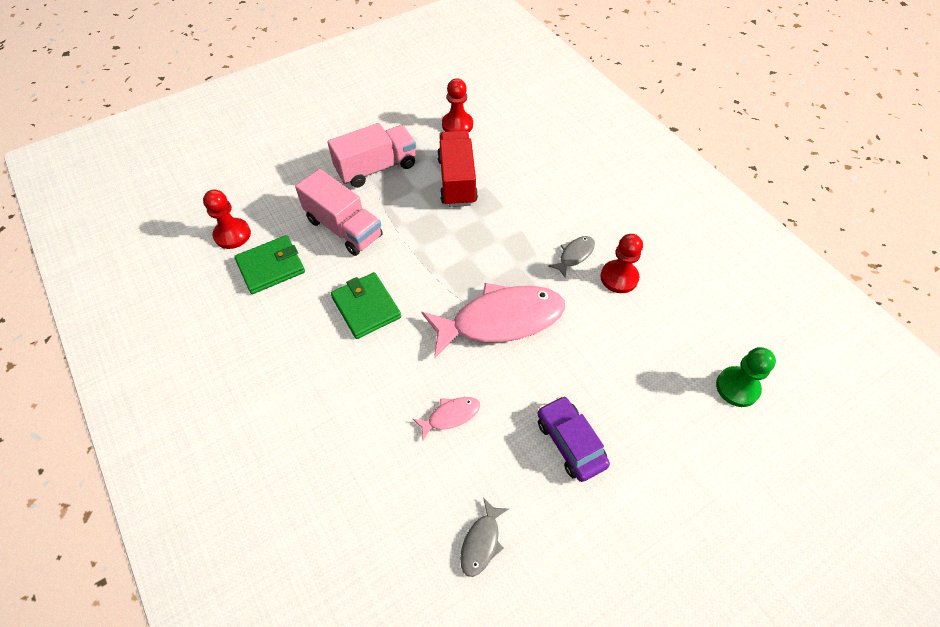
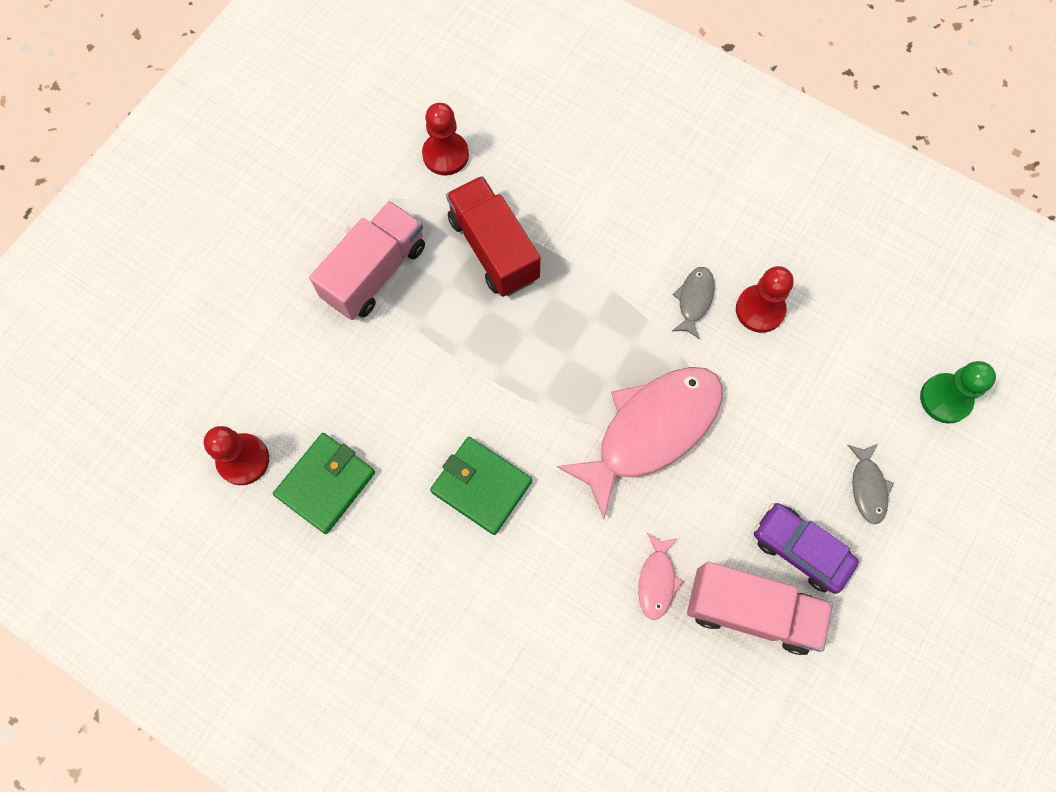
camera: 25 degrees left, 15 degrees up
pink truck [295,169,383,256] -> pink truck moved to [687,562,833,655]
pink fish [413,397,480,441] -> pink fish turned 150 degrees clockwise [638,533,683,620]
grey fish [460,498,509,577] -> grey fish moved to [847,444,894,524]

